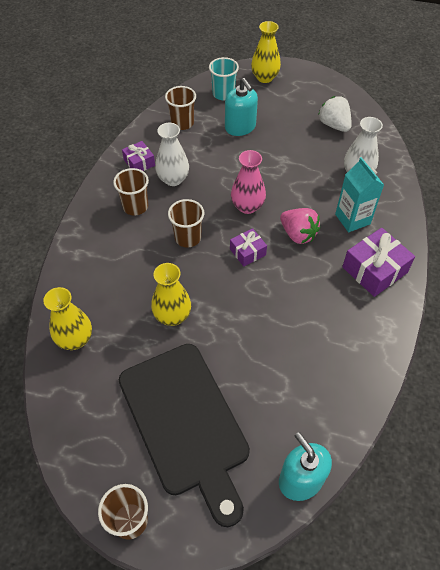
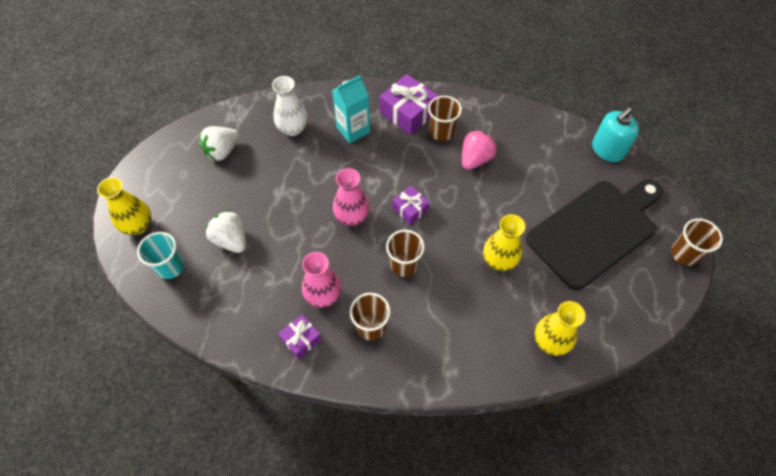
camera: 100 degrees left, 5 degrees up
white vase [155,123,189,186] -> pink vase [302,252,341,308]
brown cup [165,86,196,130] -> brown cup moved to [428,96,462,141]
turquoise soap dispenser [225,78,258,136] -> white strawberry [205,210,246,253]
pink strawberry [280,208,320,244] -> pink strawberry moved to [462,130,497,170]

